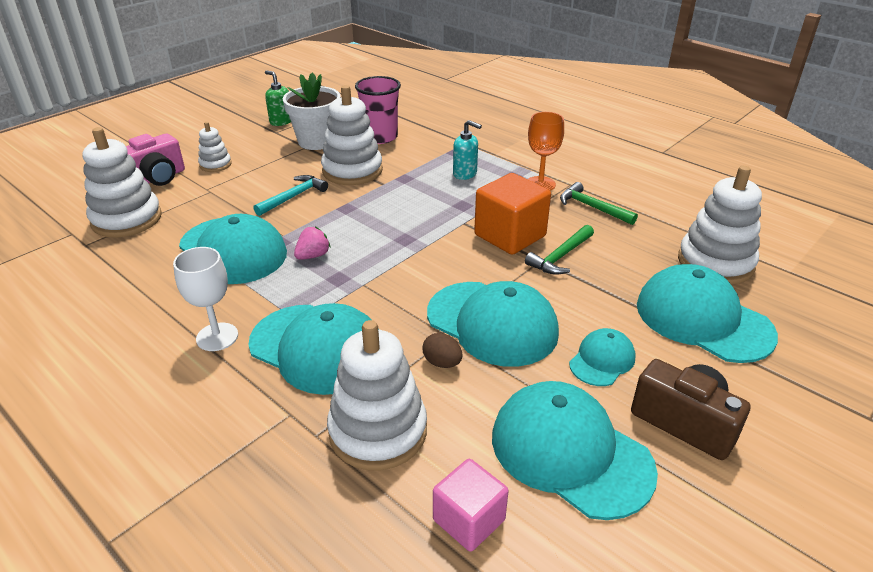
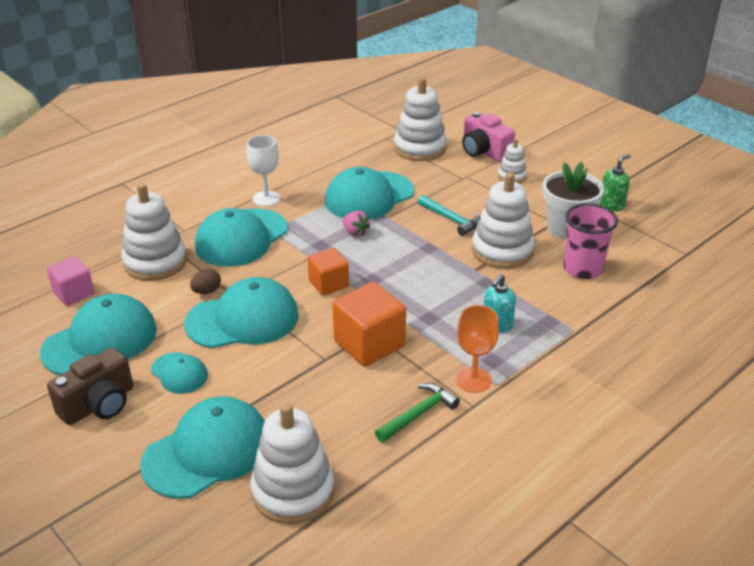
camera: 95 degrees right, 0 degrees up
turquoise cap [427,281,559,367] -> turquoise cap turned 150 degrees counterclockwise [184,277,299,348]
green hammer [525,225,594,275] -> none
none -> orange cube [307,248,349,296]

